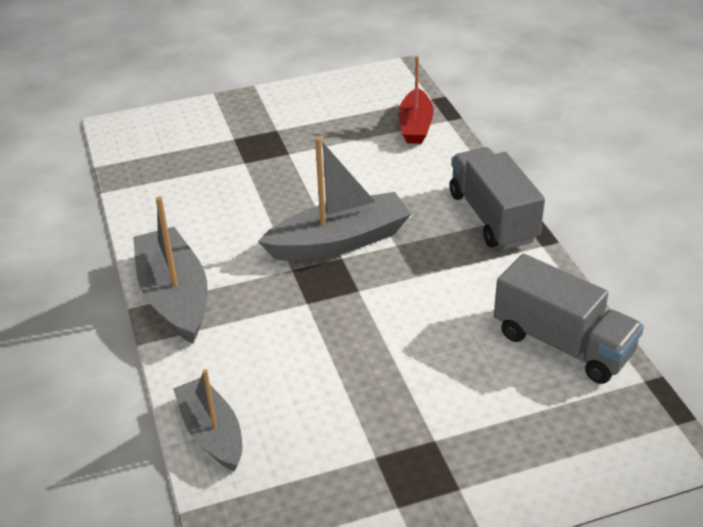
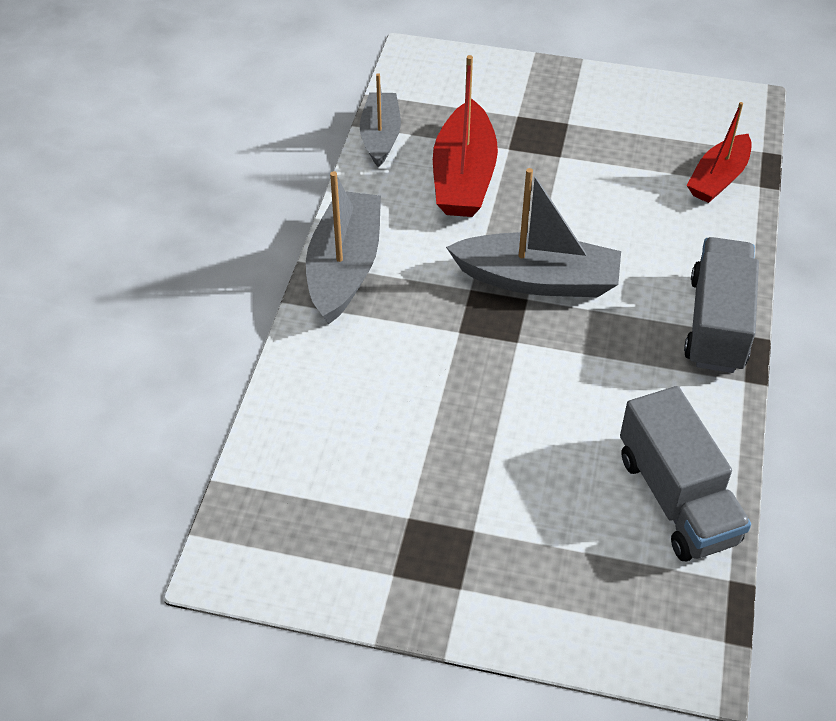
camera: 30 degrees right, 10 degrees up
grey boat [173,369,242,471] -> grey boat moved to [360,73,401,167]
none -> red boat [433,55,498,217]

